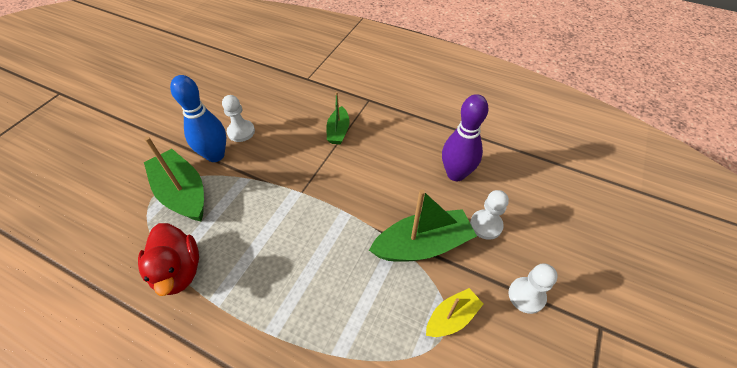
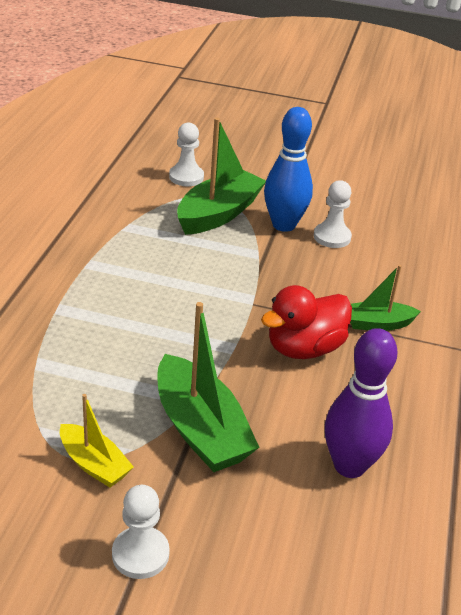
camera: 75 degrees right, 15 degrees down
red duck [138,223,199,296] -> red duck moved to [261,285,352,359]
white pawn [470,190,509,240] -> white pawn moved to [169,122,204,186]

